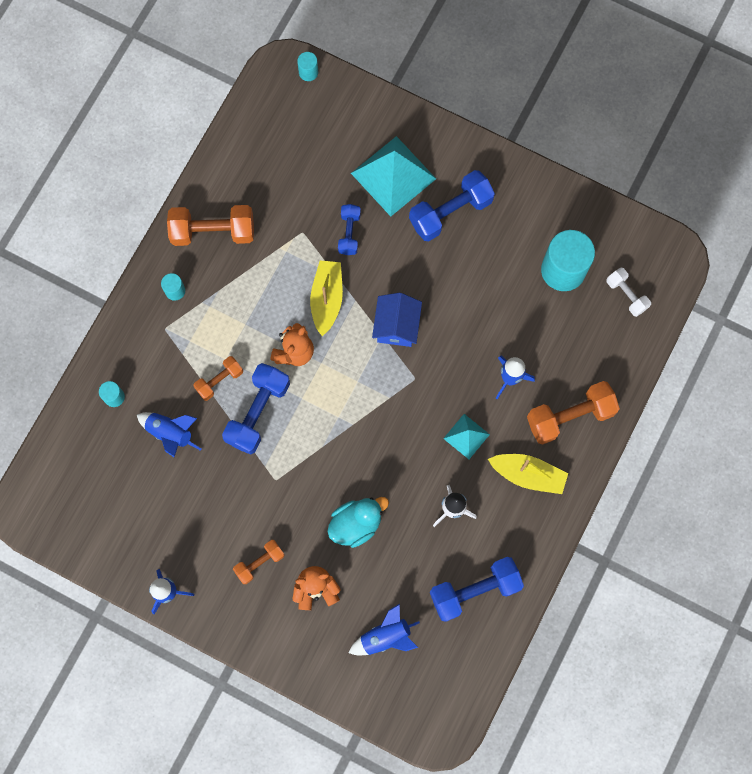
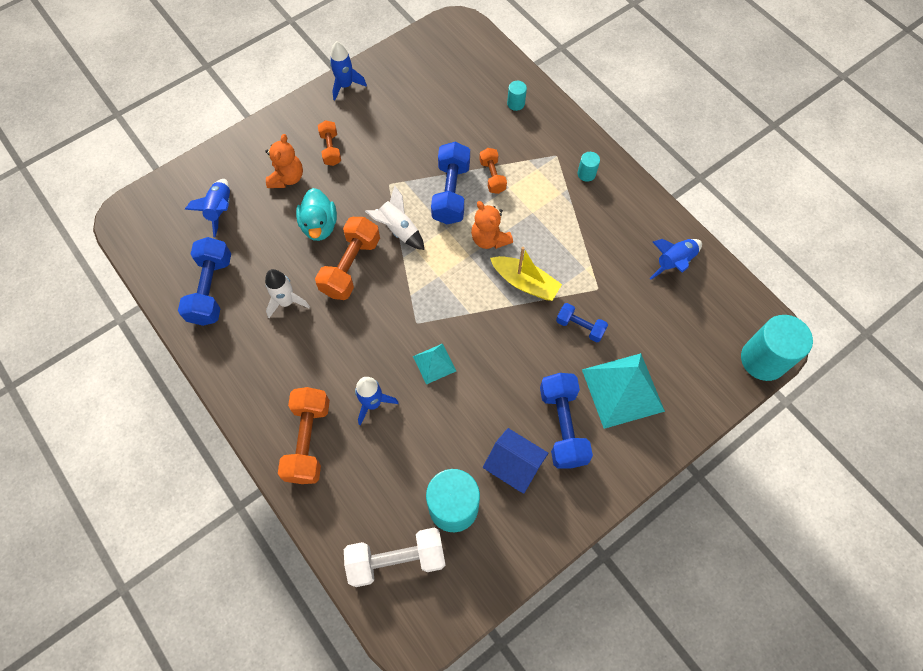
camera: 115 degrees right, 10 degrees down
blue rocket [137,412,201,457] -> blue rocket moved to [650,239,702,279]
orange dumbbell [167,205,254,246] -> orange dumbbell moved to [315,217,380,300]
blue dumbbell [222,363,290,454] -> blue dumbbell turned 45 degrees clockwise [431,142,470,224]
turquoise cylinder [297,52,318,81] -> turquoise cylinder [741,315,813,381], size x2.21
blue house [372,293,422,347] -> blue house moved to [483,428,548,494]
turquoise pyramid [443,414,490,459] -> turquoise pyramid moved to [413,343,456,385]
yellow boat [488,454,568,494] -> none
white dumbbell [607,268,651,317] -> white dumbbell [344,528,446,587], size x1.74
none -> white rocket [365,185,424,250]

